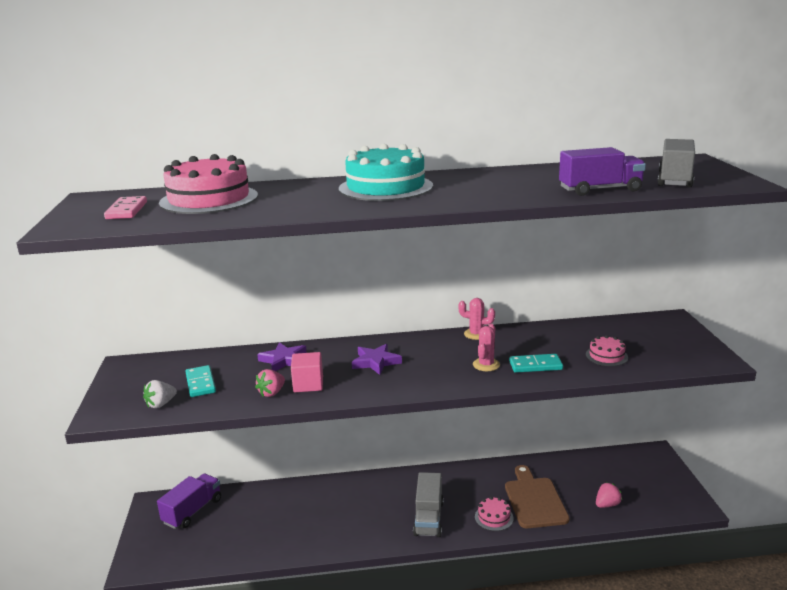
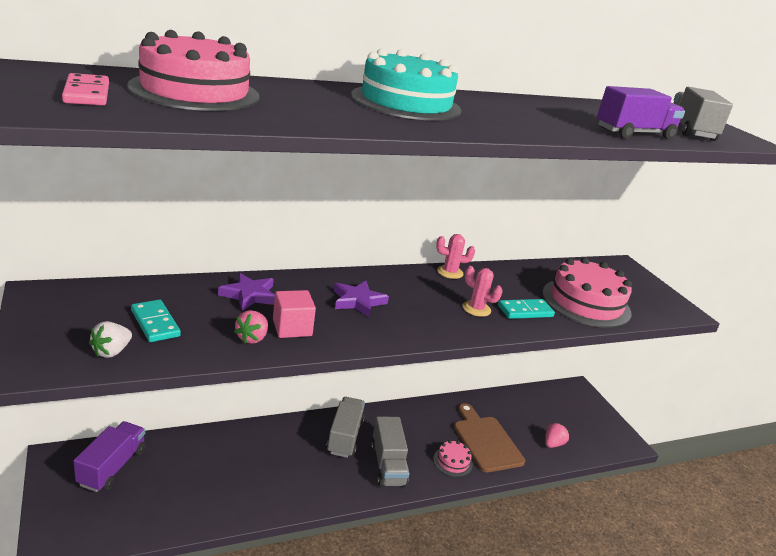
camera: 20 degrees left, 5 degrees up
pink cactus [473,324,500,371] -> pink cactus turned 60 degrees counterclockwise [463,266,503,317]
pink cake [586,335,628,366] -> pink cake [542,257,632,328], size x2.13
none -> grey truck [326,397,365,458]

